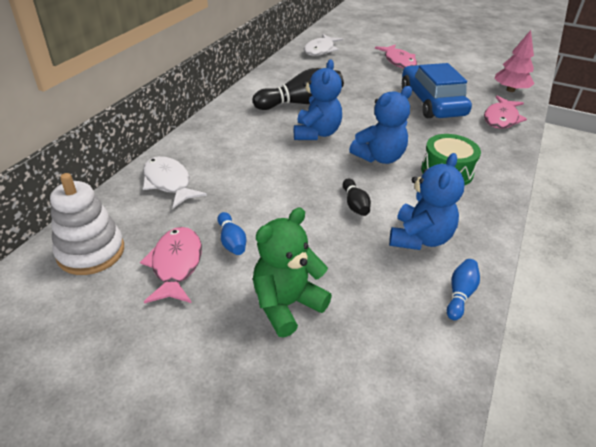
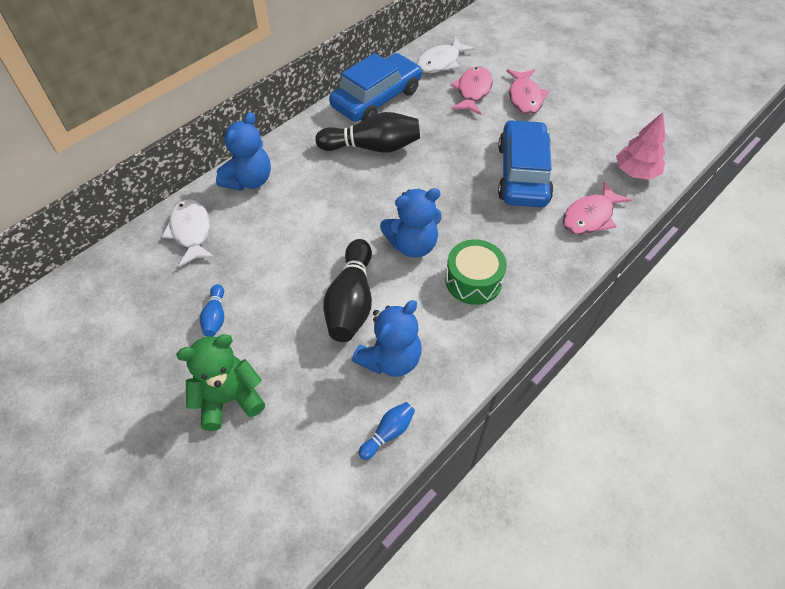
camera: 20 degrees right, 15 degrees up
white stacking toy [50,173,124,275] -> none
pink fish [140,227,202,304] -> pink fish moved to [450,67,493,115]
blue teddy bear [294,60,342,140] -> blue teddy bear moved to [216,112,271,191]
black bowling pin [343,179,371,216] -> black bowling pin [323,239,372,342], size x2.01
none -> blue car [329,53,422,122]

